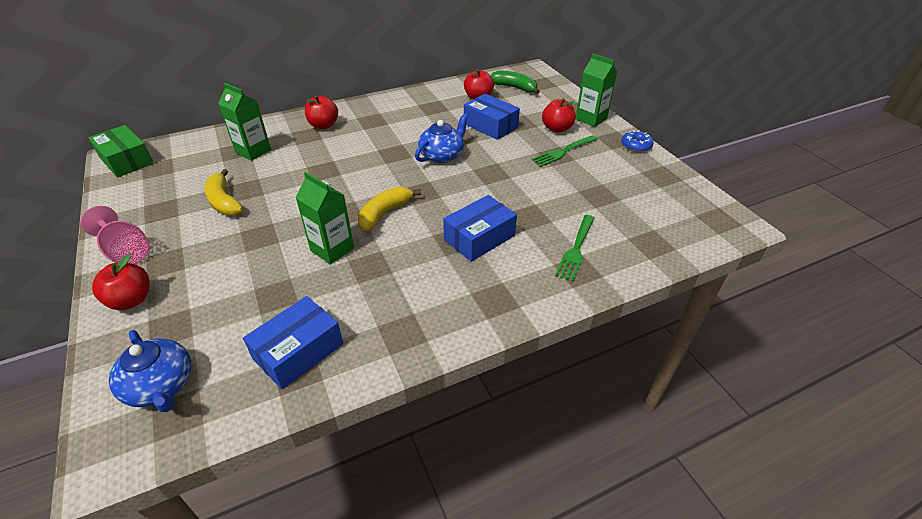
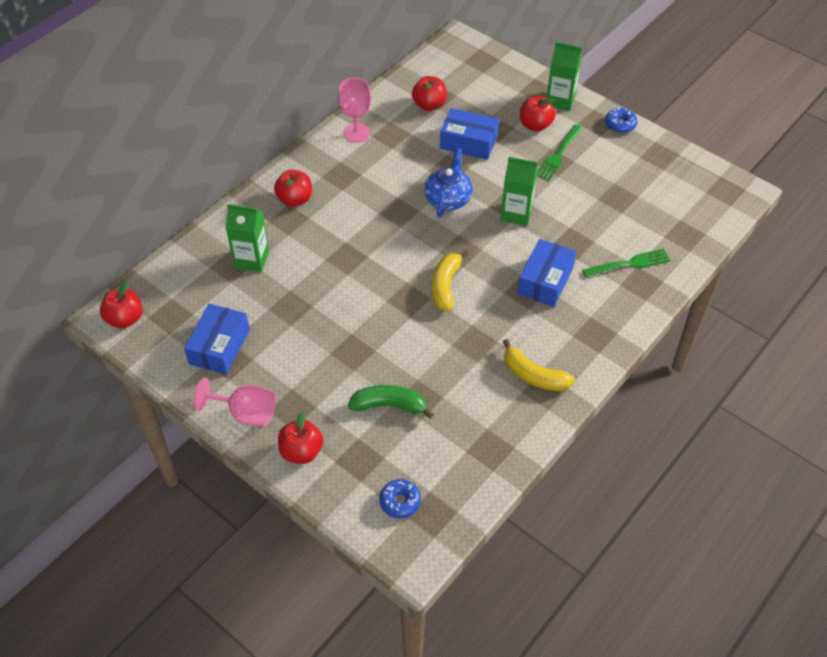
camera: 25 degrees left, 10 degrees up
green box [88,125,154,178] -> red apple [100,281,143,329]
blue teapot [109,330,191,412] -> blue donut [379,479,421,518]
yellow banana [205,169,243,216] -> yellow banana moved to [503,339,575,391]
blue box [243,296,343,389] -> blue box moved to [184,304,250,375]
green carton [296,172,354,264] -> green carton moved to [501,157,538,226]
green banana [491,71,540,94] -> green banana moved to [348,385,434,419]
green fork [555,215,595,282] -> green fork turned 105 degrees counterclockwise [582,248,671,277]
none -> pink goblet [338,78,371,143]

